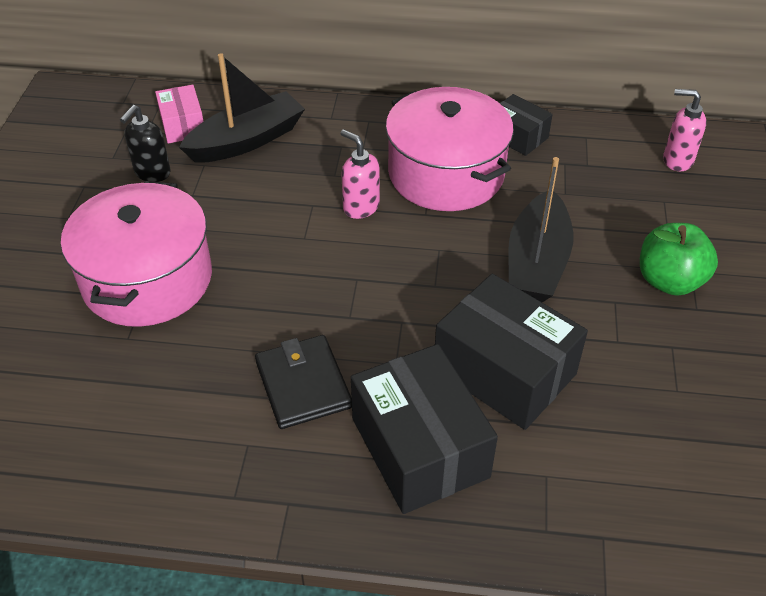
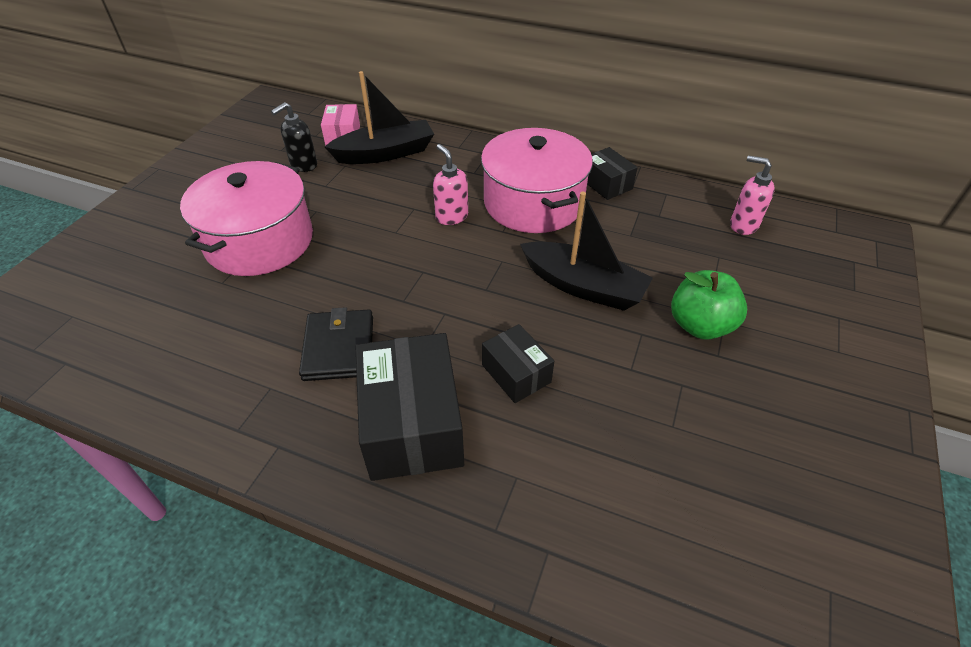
camera: 15 degrees right, 0 degrees up
black box [435,273,588,430] -> black box [482,324,554,403], size x0.55
black boat [508,157,573,302] -> black boat turned 90 degrees counterclockwise [520,191,653,311]

